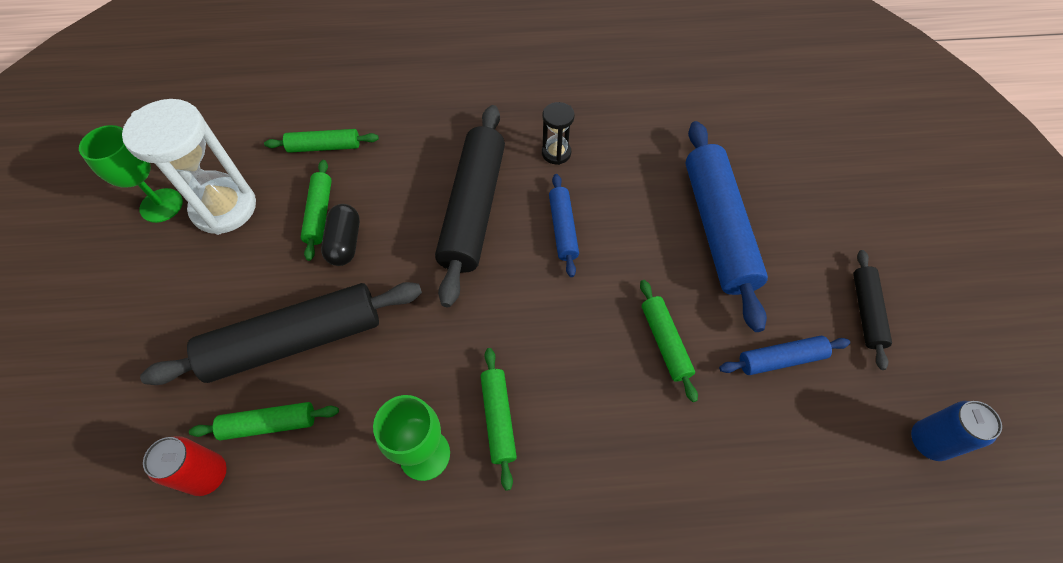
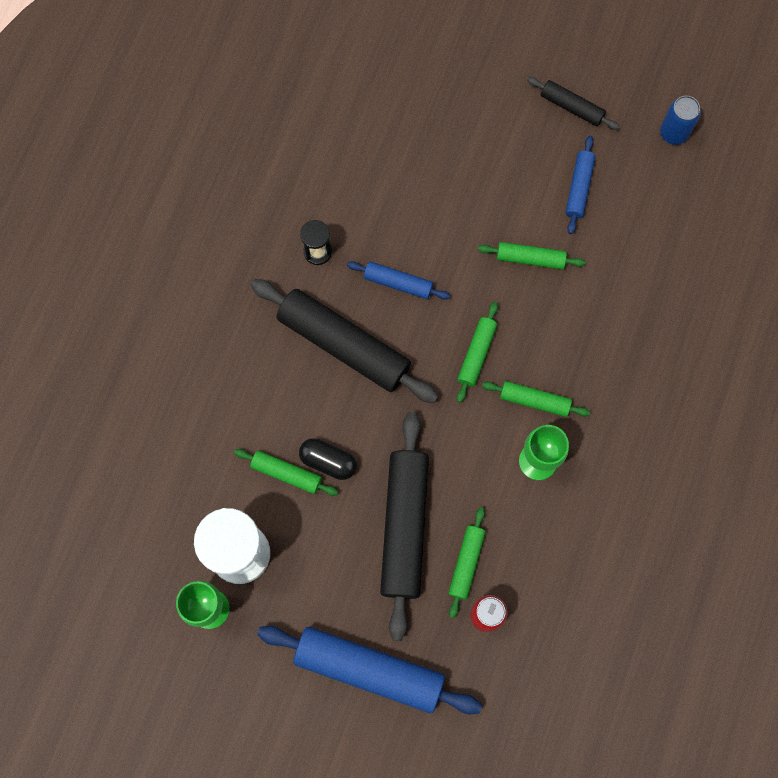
camera: 65 degrees left, 15 degrees up
green rolling pin [264,129,379,153] -> green rolling pin moved to [457,302,498,403]
blue rolling pin [685,121,768,332] -> blue rolling pin moved to [257,626,482,714]

